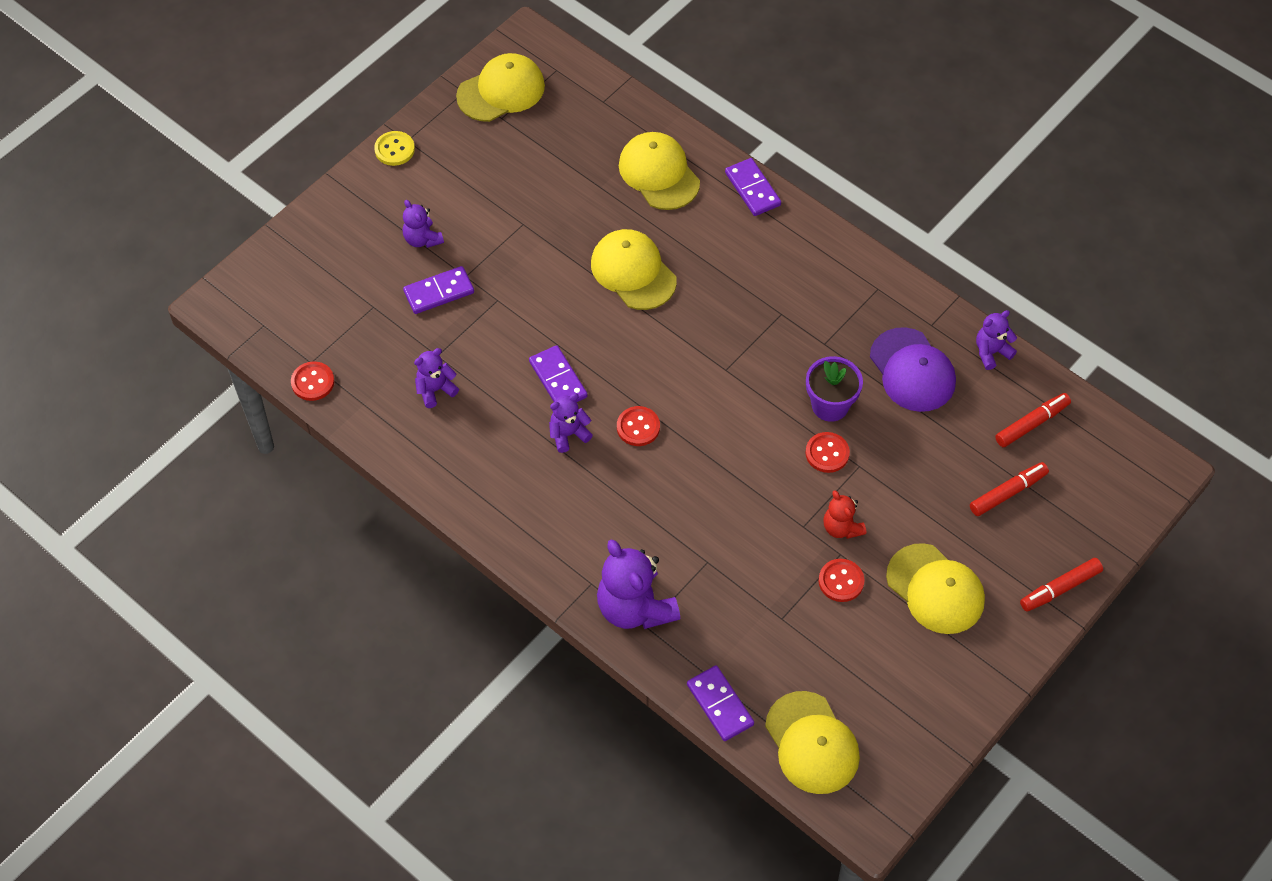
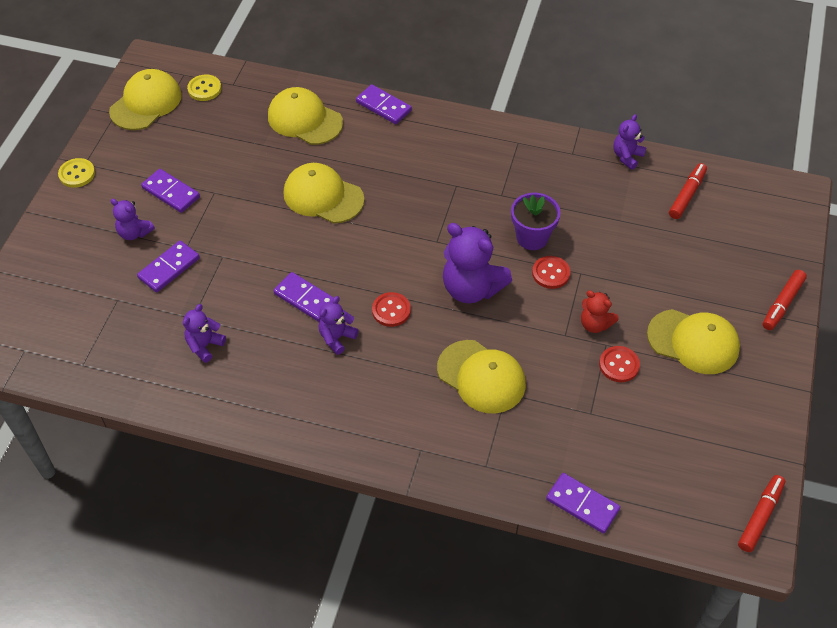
camera: 25 degrees left, 5 degrees down
red button [291,361,334,401] -> none
purple teddy bear [597,539,680,629] -> purple teddy bear moved to [443,223,512,303]
yellow cap [765,691,860,794] -> yellow cap moved to [437,340,526,413]
purple cap [870,327,956,412] -> none
red marker [970,462,1049,516] -> red marker moved to [738,475,785,552]
none -> purple domino [141,169,200,213]
none -> yellow button [187,74,221,101]

